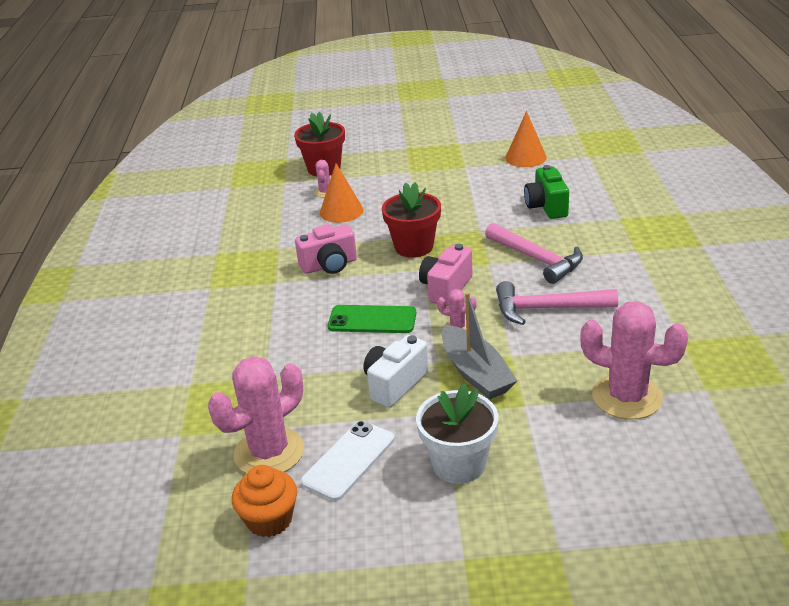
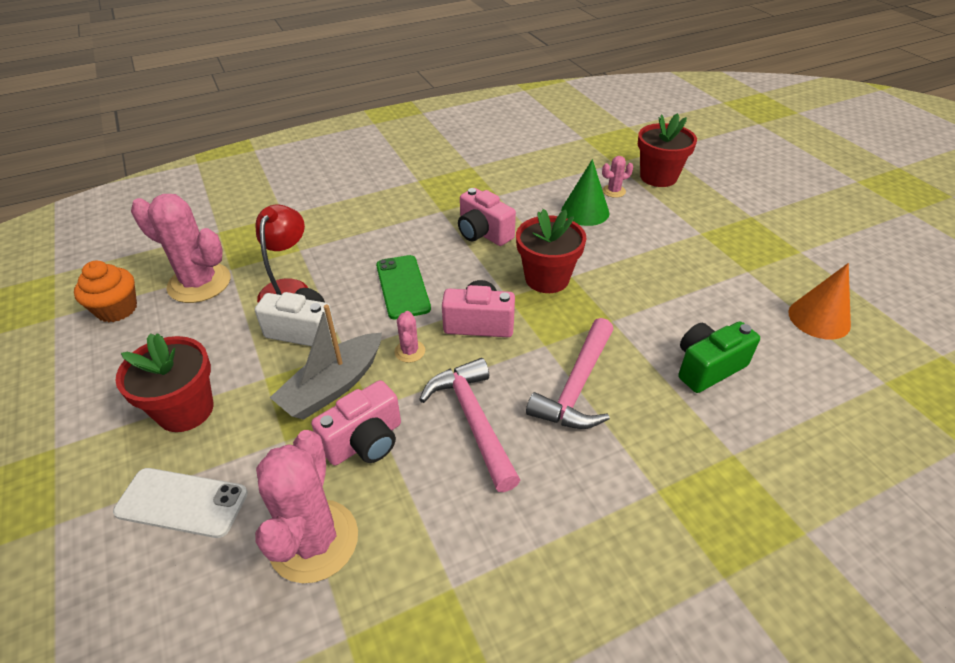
camera: 65 degrees right, 10 degrees up
white phone [301,421,394,501] -> white phone moved to [113,468,248,538]
orange cone [320,163,363,223] -> green cone [561,159,610,226]
white flower pot [416,384,498,484] -> red flower pot [115,333,213,432]
none -> red lamp [255,205,308,303]
none -> pink camera [311,380,401,466]

